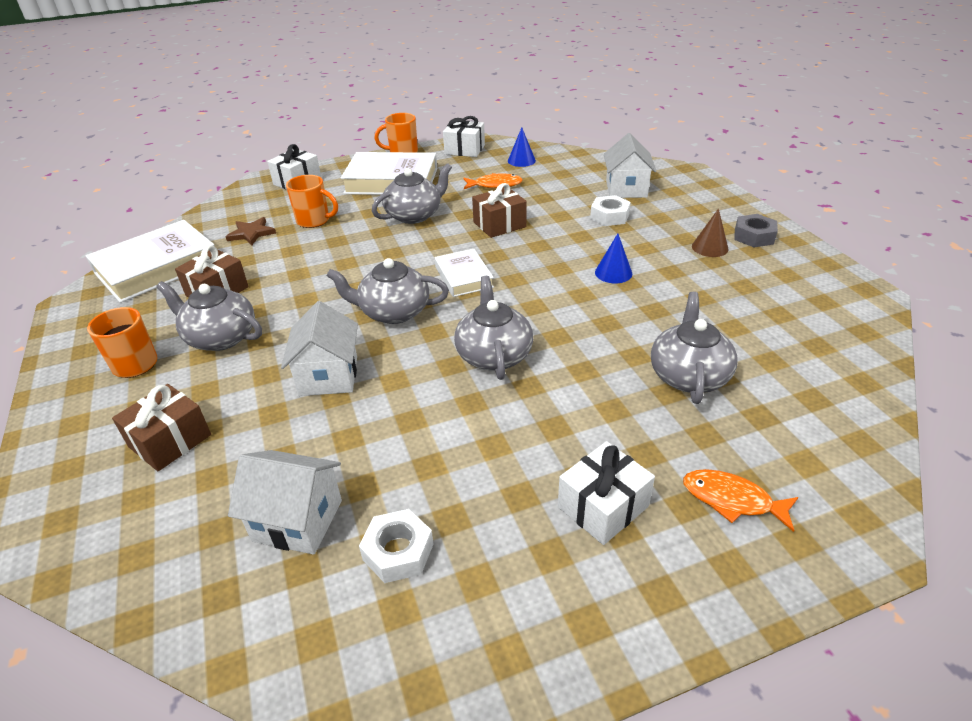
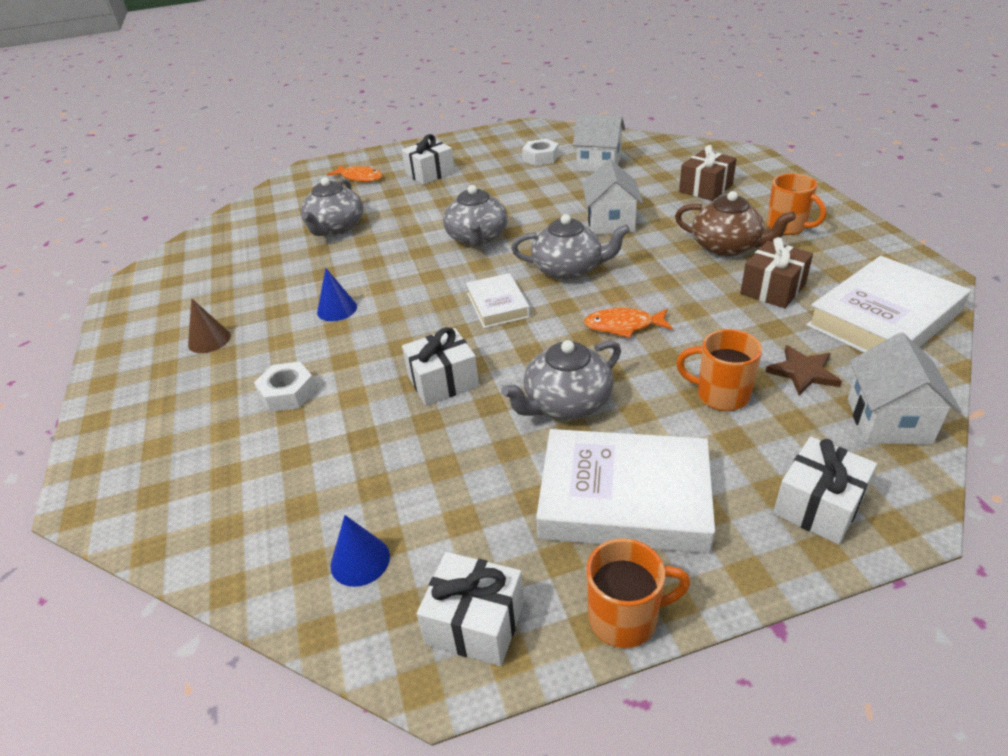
camera: 175 degrees left, 0 degrees up
grey teapot [156,281,262,351] -> brown teapot [675,191,796,257]
orange fish [463,173,523,189] -> orange fish moved to [584,308,673,338]
brown gift [472,183,527,238] -> white gift [402,327,479,406]
white house [604,133,657,198] -> white house moved to [848,332,961,444]
grey nut [734,214,778,248] -> none

